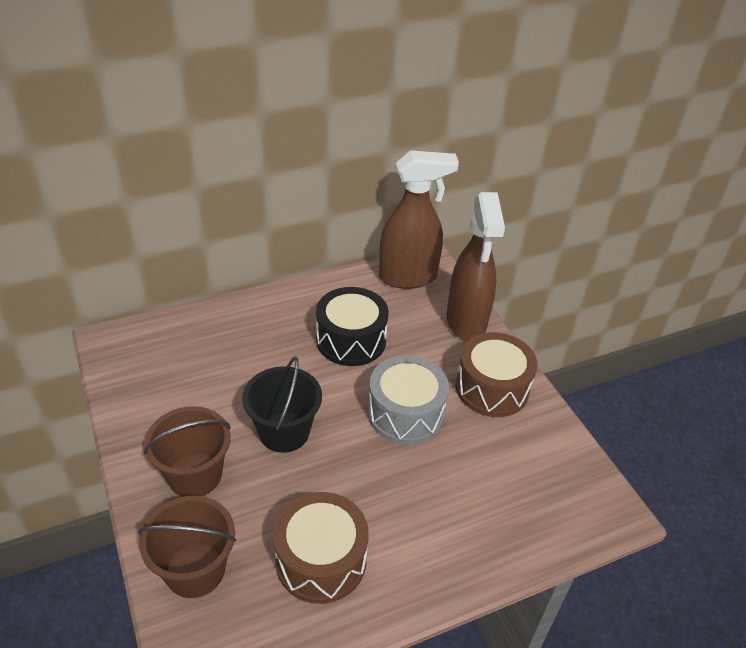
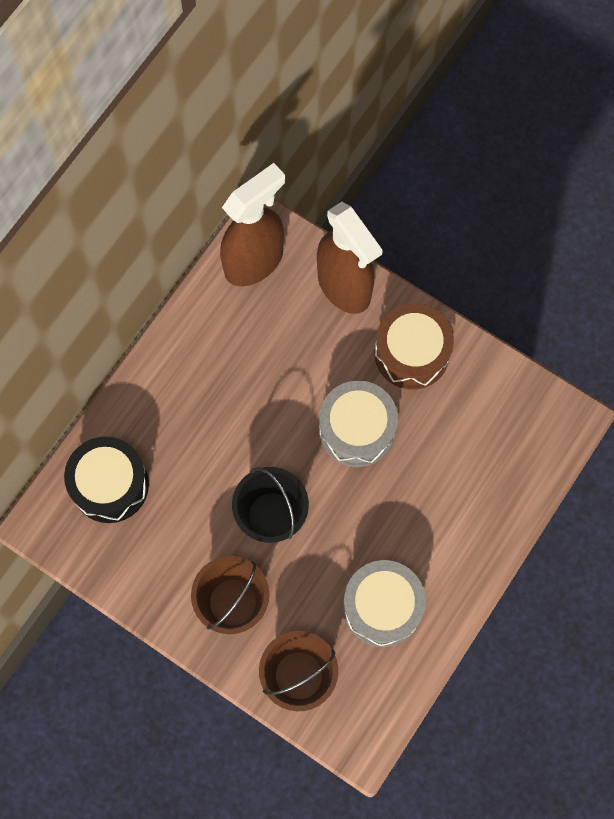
camera: 30 degrees left, 30 degrees up
brown drum [273,492,369,604] -> grey drum [343,560,426,647]
black drum [316,287,389,366] -> black drum moved to [64,436,149,523]

